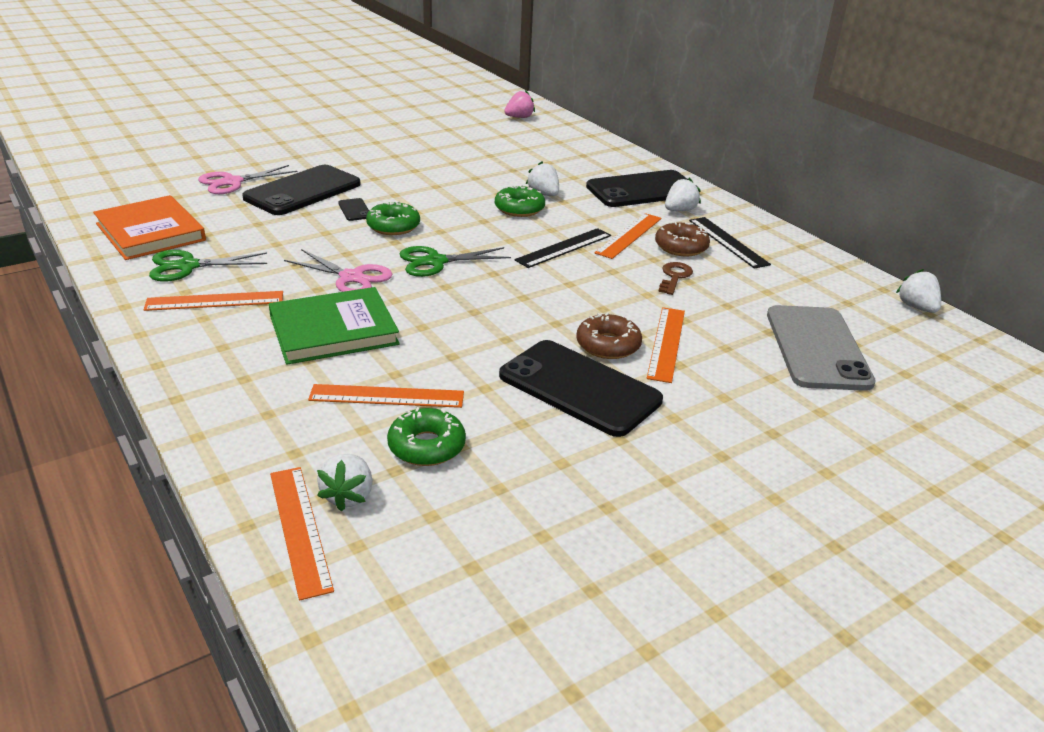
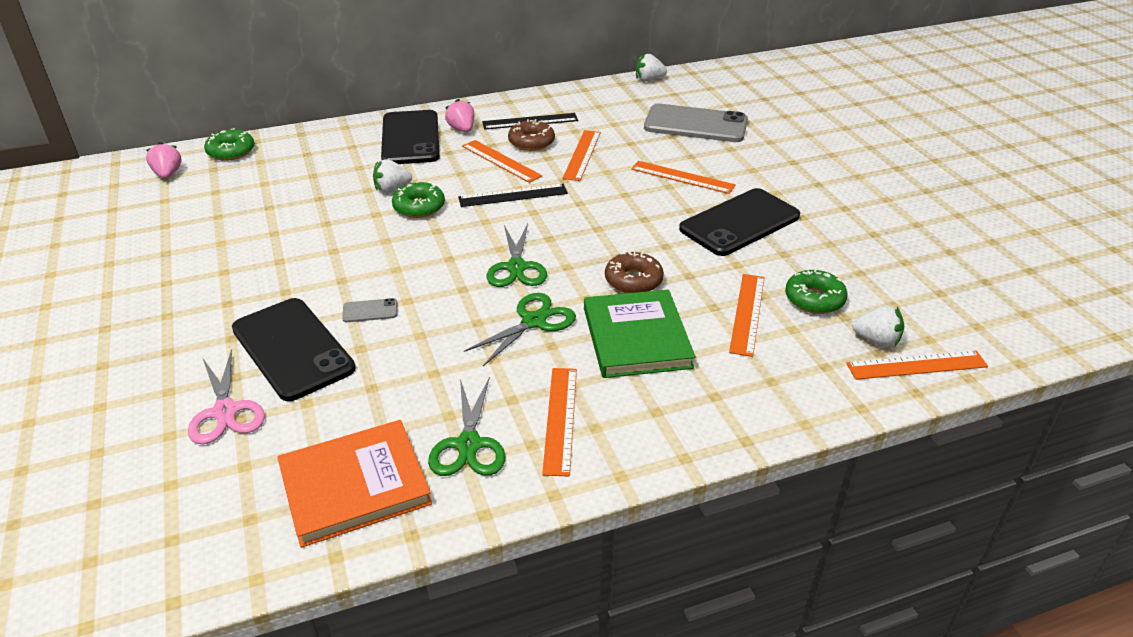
camera: 75 degrees left, 5 degrees up
pink scissors [284,249,392,292] -> green scissors [464,293,576,366]
black phone [338,198,369,221] -> grey phone [342,298,397,322]
green donut [366,201,420,235] -> green donut moved to [204,128,255,161]
black ruler [515,228,611,268] -> black ruler turned 75 degrees counterclockwise [458,184,568,207]
brown donut [576,312,642,359] -> brown donut moved to [605,252,664,293]
brown key [659,262,693,295] -> orange ruler [563,130,601,181]
white strawberry [665,178,701,211] -> pink strawberry [445,99,474,132]

